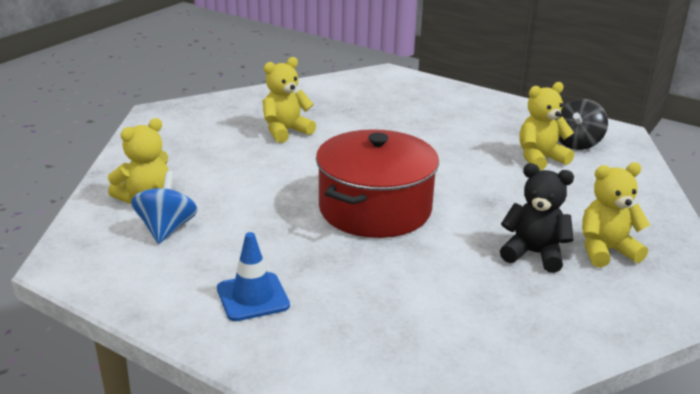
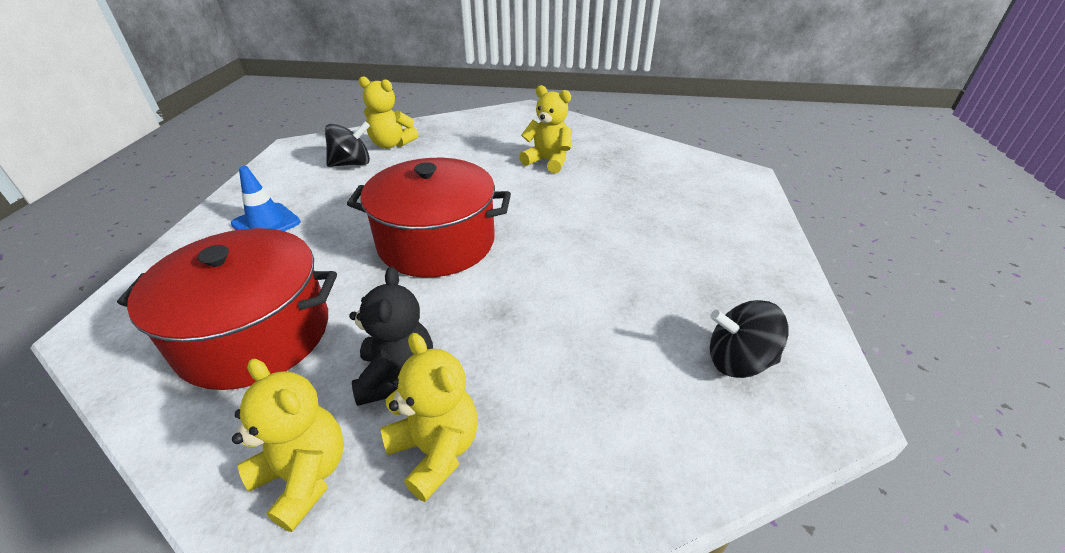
camera: 65 degrees right, 10 degrees up
blue spinning top [131,171,198,244] -> black spinning top [325,121,370,167]
yellow teddy bear [519,82,574,171] -> yellow teddy bear moved to [232,359,344,532]
none -> red pot [117,228,337,390]

